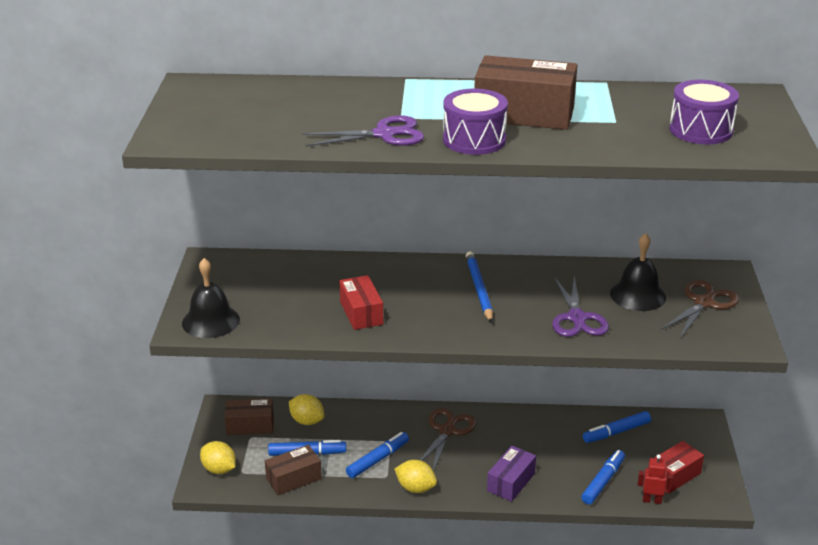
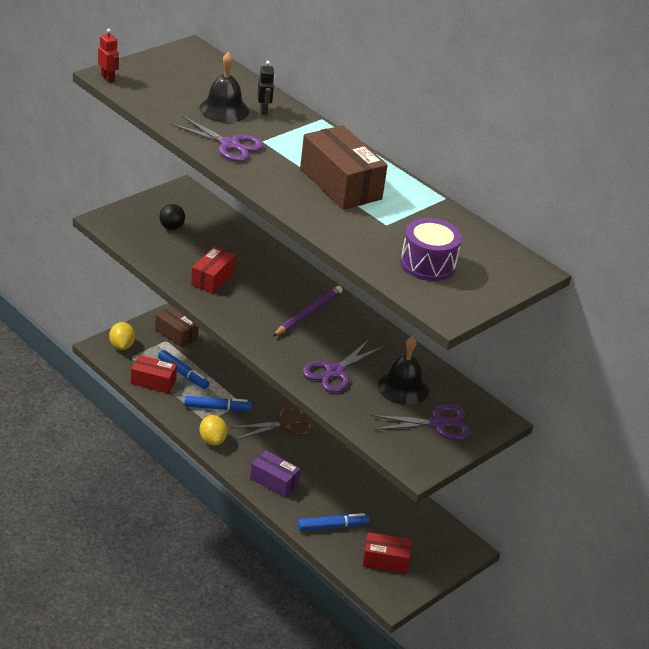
camera: 40 degrees right, 5 degrees up
black bell [182,258,240,338] -> black bell moved to [199,52,249,123]
brown box [265,445,322,495] -> red box [131,355,177,394]
yellow lemon [289,394,324,425] -> none
purple drum [443,89,508,155] -> none
blue pencil [466,251,493,323] -> purple pencil [273,286,342,336]
purple box [487,446,536,502] -> purple box turned 45 degrees clockwise [250,450,301,497]
blue marker [583,411,651,443] -> none
red robot [638,454,673,504] -> red robot moved to [98,29,119,83]
brown scissors [661,280,739,338] -> purple scissors [371,405,471,440]
none -> black ball [159,204,185,230]
none -> black robot [257,61,275,115]

